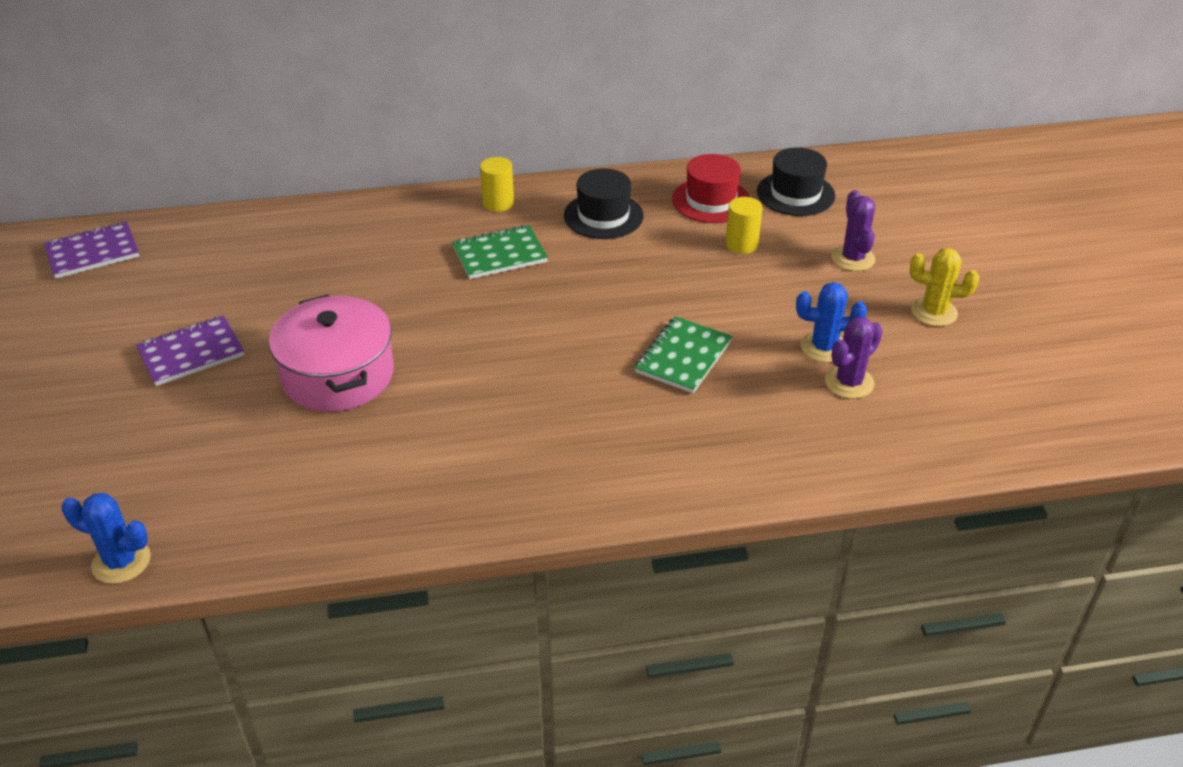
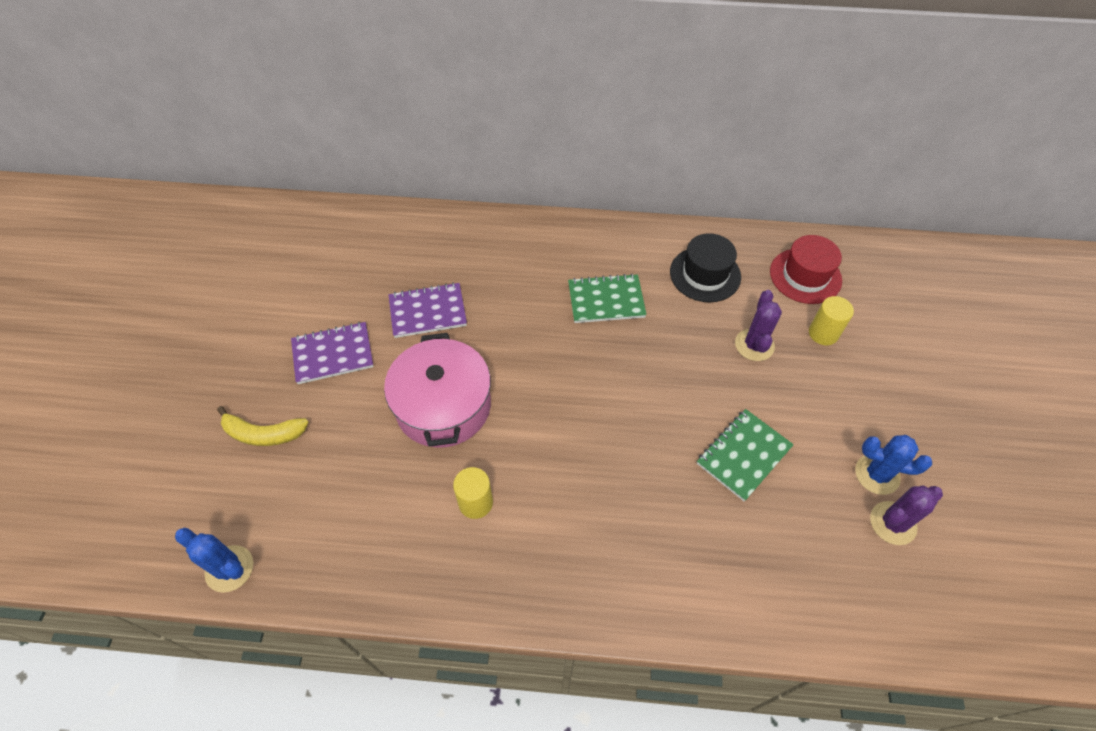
camera: 15 degrees right, 15 degrees up
purple notebook [44,221,139,279] -> purple notebook moved to [389,282,467,338]
yellow cylinder [480,157,514,212] -> yellow cylinder moved to [453,467,493,519]
black hat [757,147,835,216] -> none
purple cactus [831,190,875,271] -> purple cactus moved to [735,290,782,361]
yellow cactus [910,248,979,326] -> none
none -> yellow banana [217,406,309,446]

